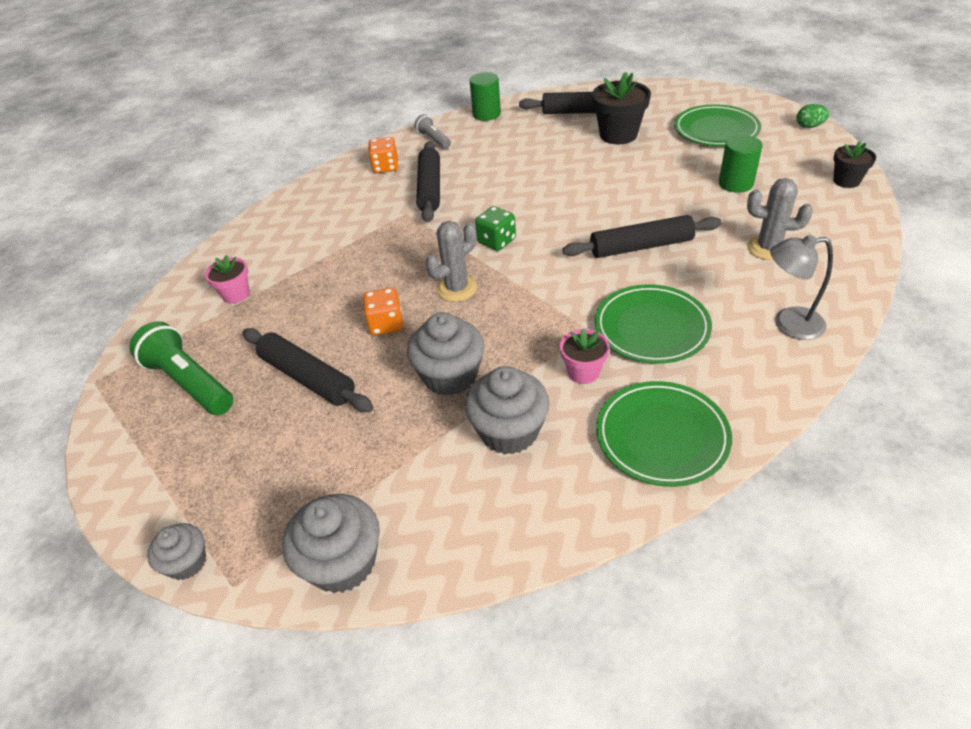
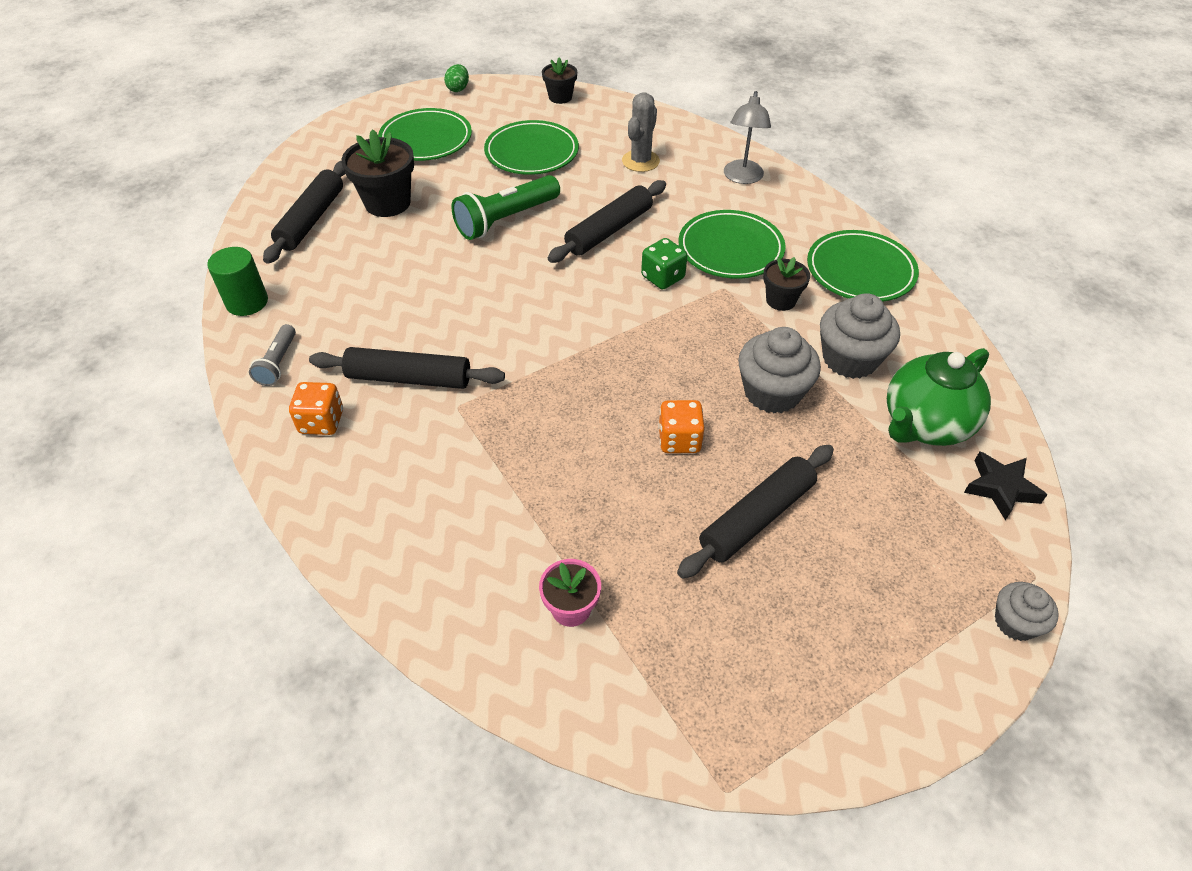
camera: 85 degrees left, 5 degrees up
green flashlight [129,321,233,415] -> green flashlight moved to [451,175,560,240]
grey cupcake [282,494,380,593] -> black star [964,451,1047,520]
grey flashlight [414,114,451,149] -> grey flashlight turned 60 degrees counterclockwise [249,324,296,386]
grey cactus [426,221,477,302] -> none
green dice [475,206,516,251] -> green dice moved to [641,238,688,290]
pink flower pot [560,329,610,384] -> black flower pot [763,257,810,311]
black rolling pin [562,215,722,258] -> black rolling pin turned 45 degrees clockwise [548,180,666,263]
green cylinder [719,135,763,193] -> green plate [484,120,579,175]
none -> green teapot [887,348,991,446]

